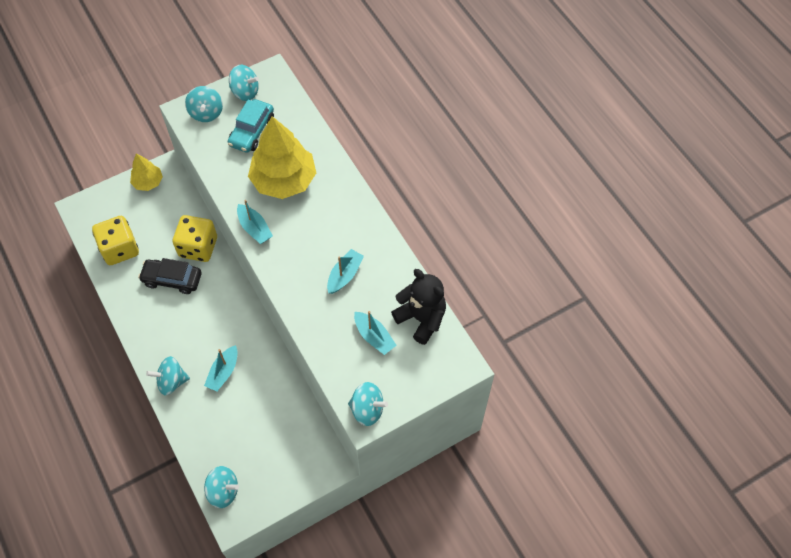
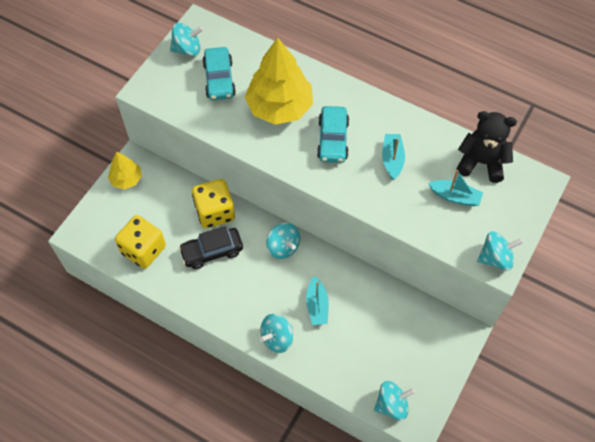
camera: 30 degrees left, 0 degrees up
turquoise spinning top [185,86,223,122] -> turquoise spinning top moved to [266,223,300,259]
turquoise boat [237,200,273,244] -> none
none -> turquoise car [317,106,349,163]

